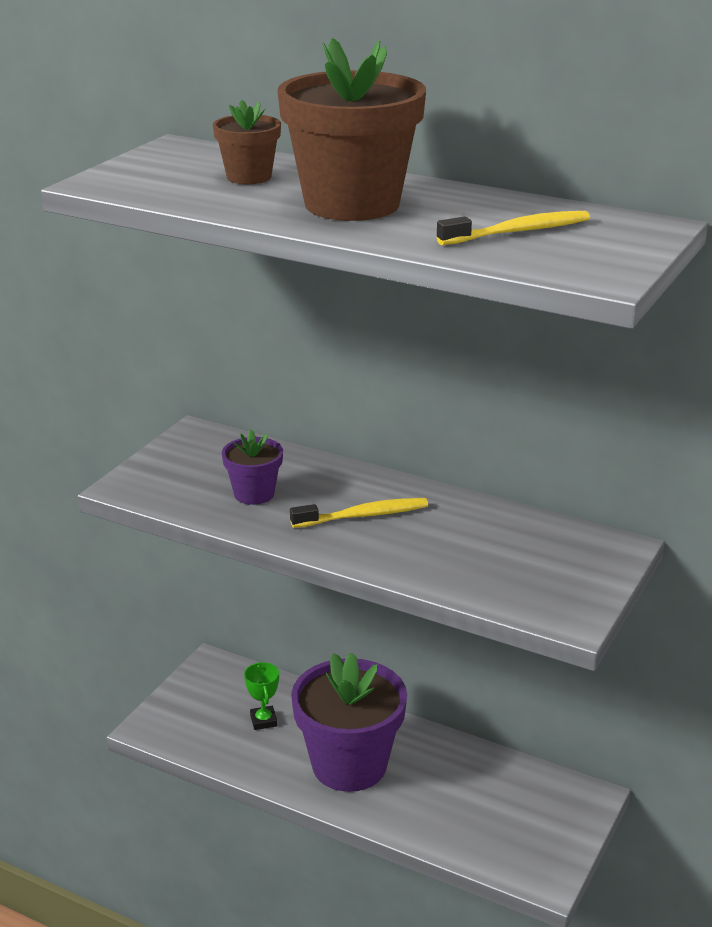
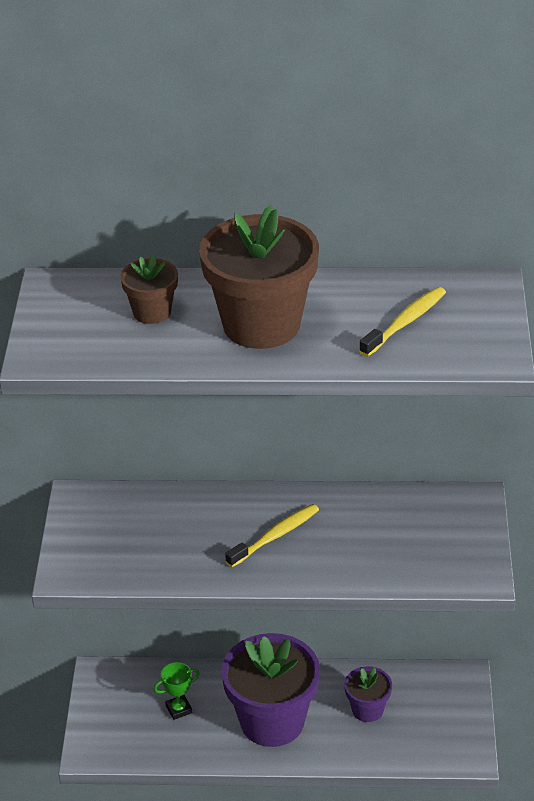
camera: 25 degrees left, 10 degrees up
purple flower pot [222,430,283,505] -> purple flower pot moved to [344,666,392,722]
green trophy [244,662,279,730] -> green trophy turned 75 degrees counterclockwise [154,662,200,720]

